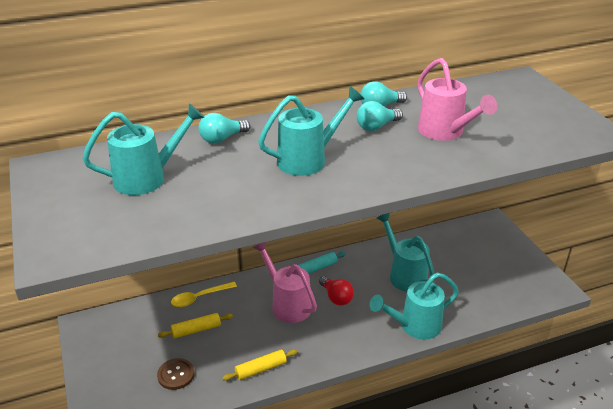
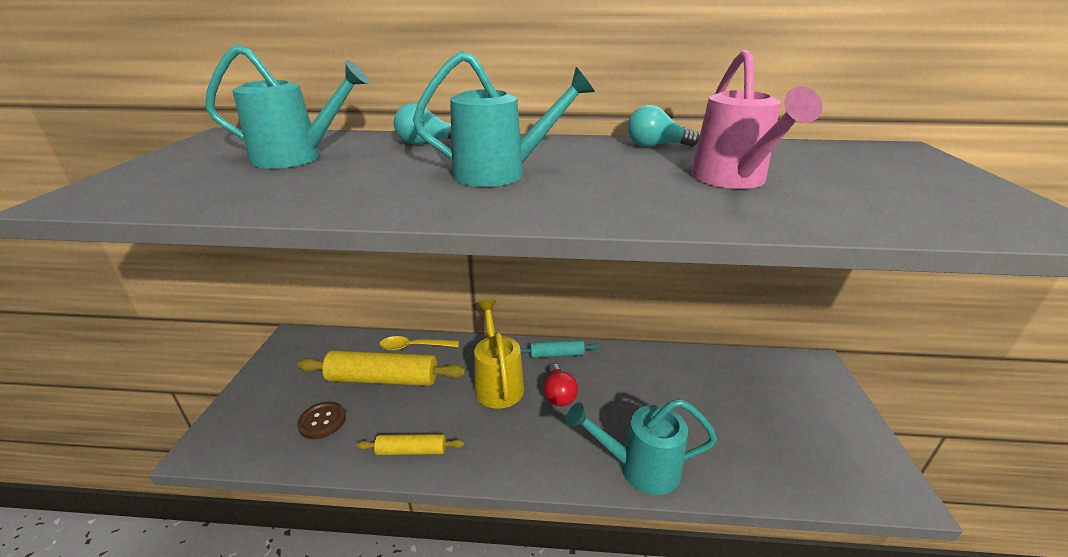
camera: 25 degrees right, 5 degrees down
yellow rolling pin [158,313,233,338] -> yellow rolling pin [297,350,465,386], size x1.86
pink watering can [253,242,317,323] -> yellow watering can [474,299,524,409]
turquoise light bulb [357,101,403,131] -> none
turquoise watering can [377,213,434,292] -> none

